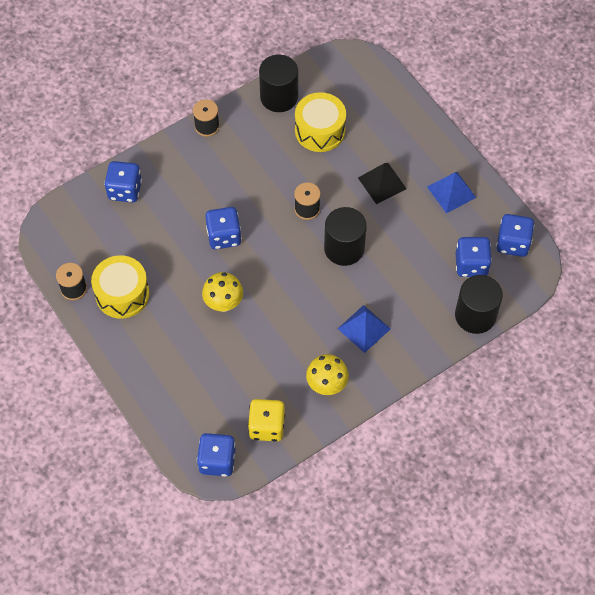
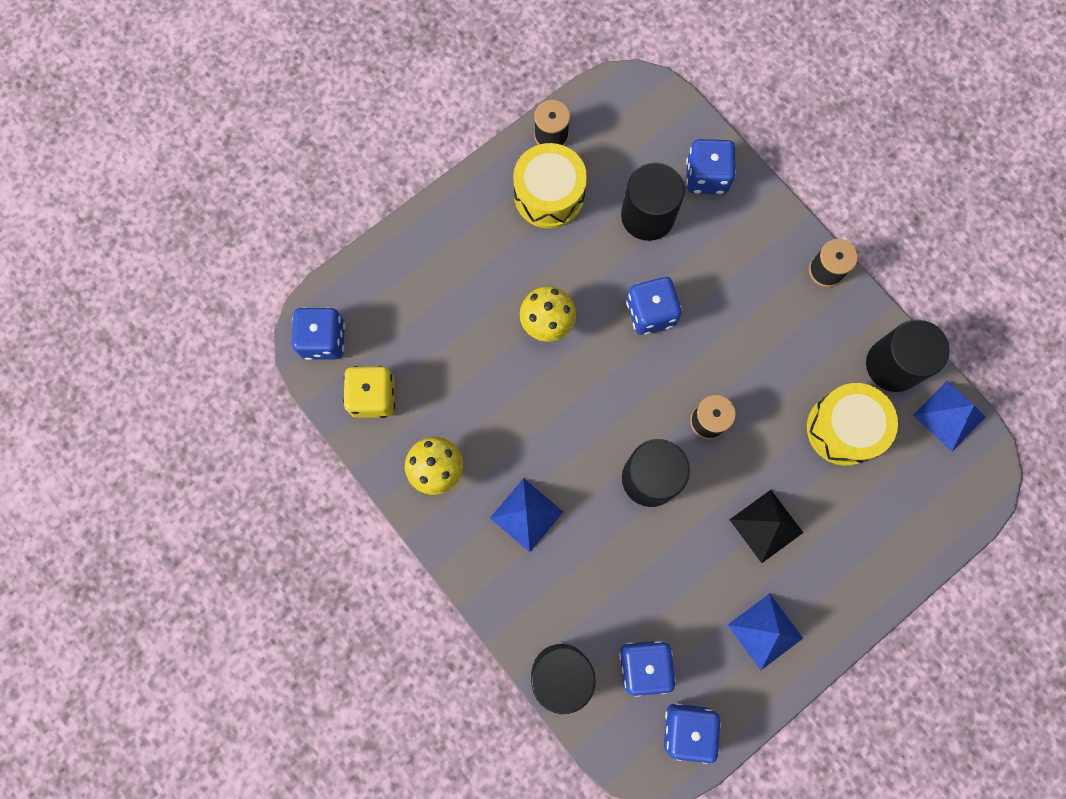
camera: 85 degrees right, 15 degrees up
none -> black cylinder [621,162,685,241]
none -> blue pyramid [913,381,986,452]

